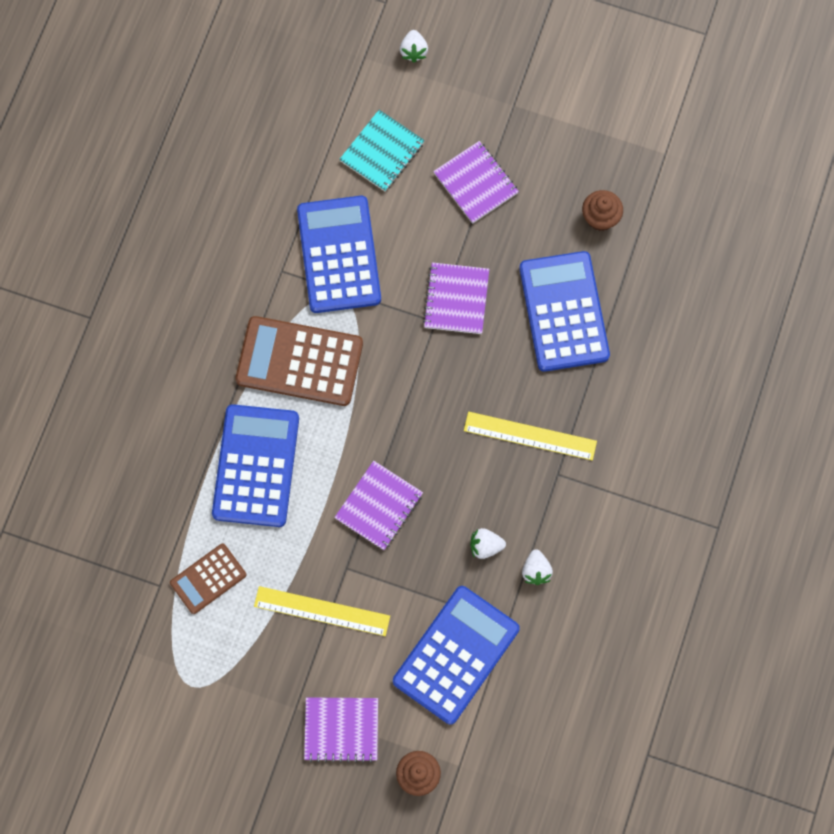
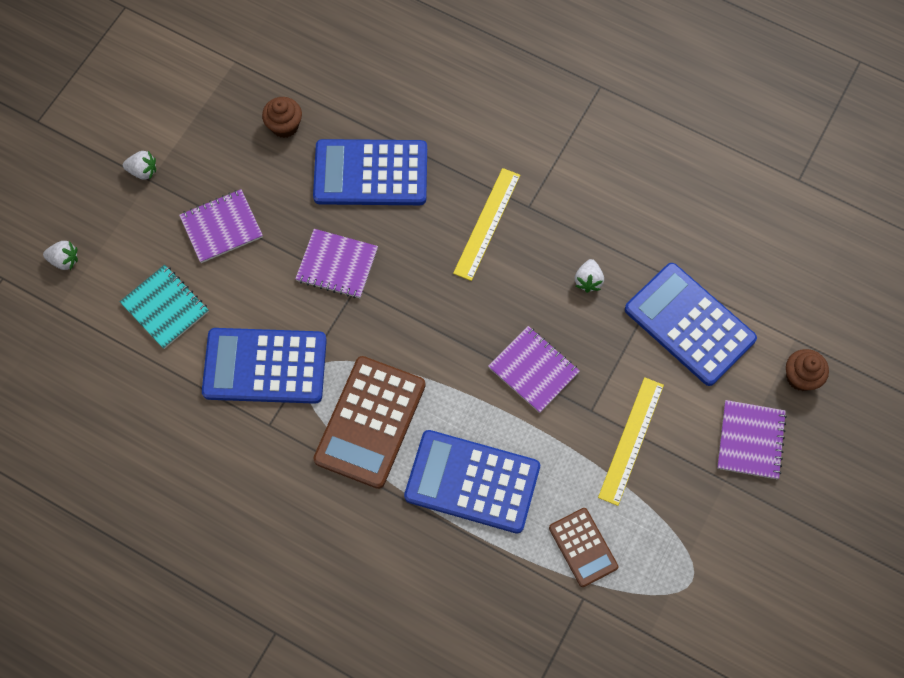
camera: 80 degrees left, 5 degrees down
white strawberry [522,549,553,585] -> white strawberry moved to [123,151,156,180]

